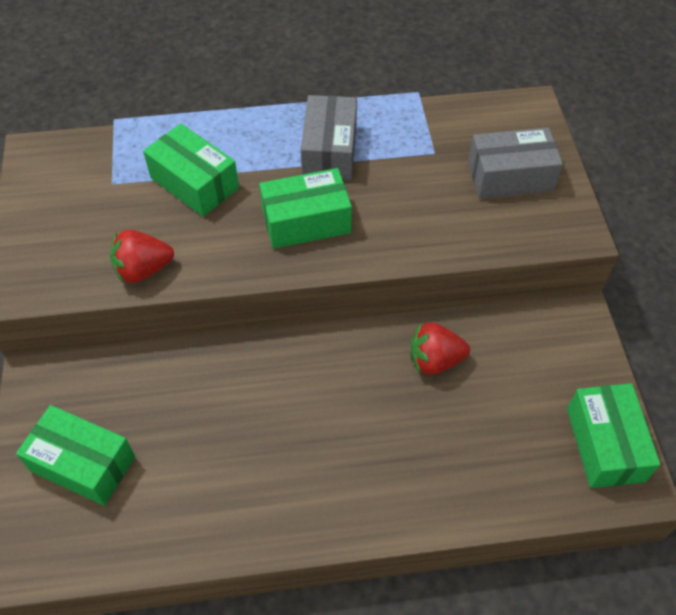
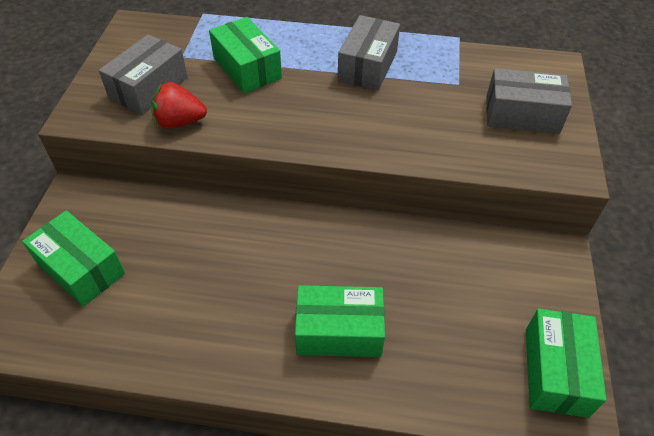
camera: 15 degrees right, 5 degrees down
green box [259,168,352,249] -> green box moved to [295,285,385,357]
red strawberry [410,322,470,375] -> none
none -> grey box [99,34,188,115]

